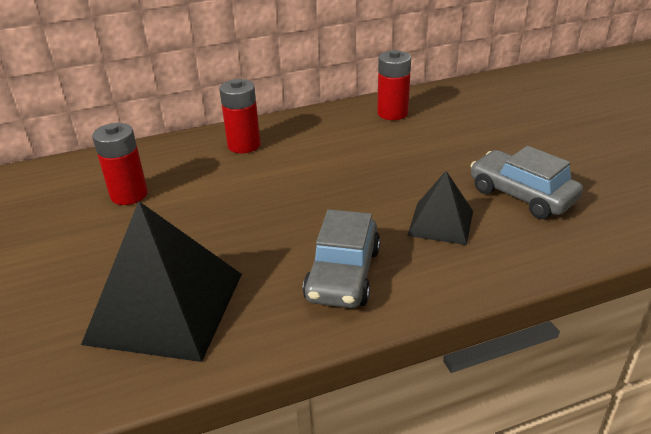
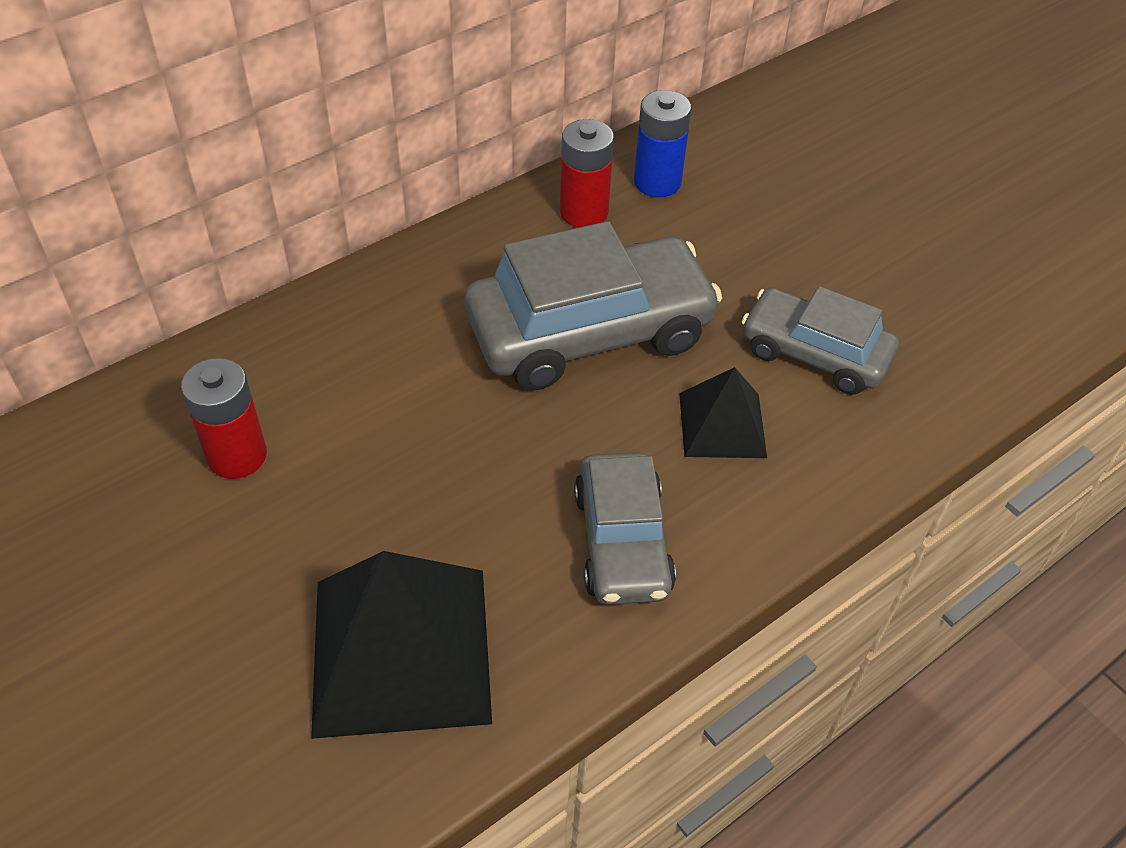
camera: 20 degrees left, 15 degrees up
red battery [219,79,261,153] -> none
none -> grey car [464,221,722,391]
none -> blue battery [634,90,691,197]

